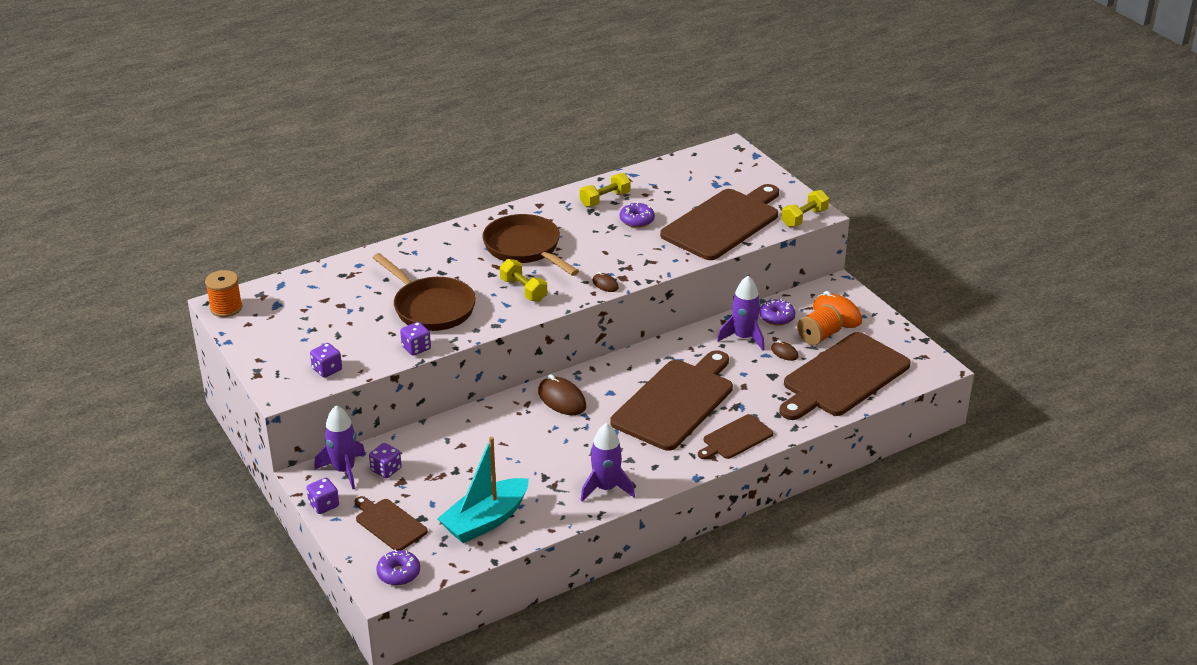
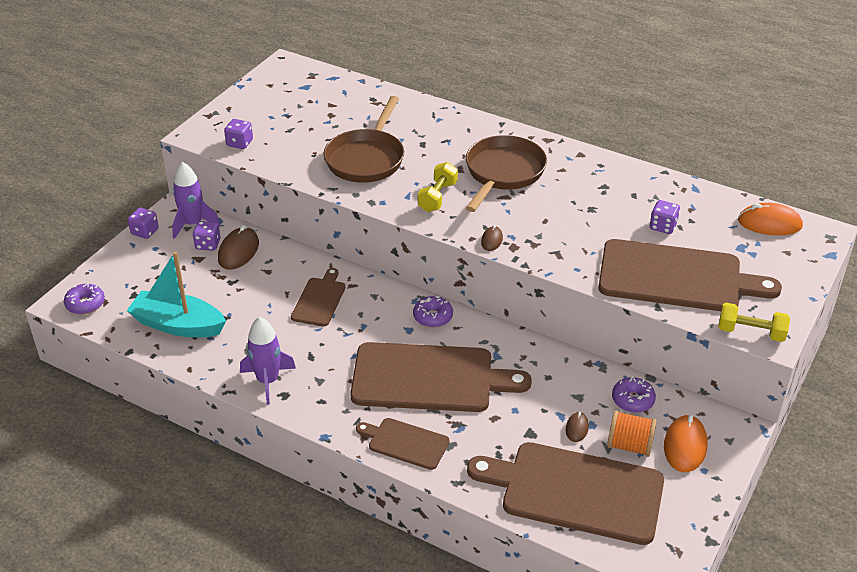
camera: 60 degrees right, 5 degrees up
orange spool [205,270,242,317] -> none
brown cutting board [355,496,428,551] -> brown cutting board moved to [291,268,345,326]
purple dice [400,322,431,356] -> purple dice moved to [650,200,680,234]
brown mouse [538,375,586,415] -> brown mouse moved to [218,225,259,270]
yellow dumbbell [580,173,631,207] -> none
purple donut [620,202,655,228] -> purple donut moved to [413,296,453,328]
purple rocket [717,276,764,351] -> none
none -> orange mouse [738,203,803,236]

